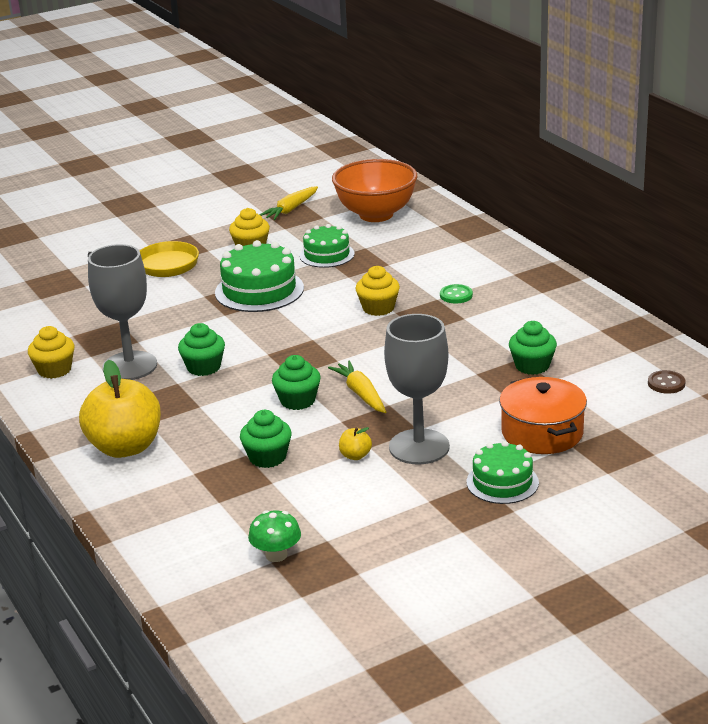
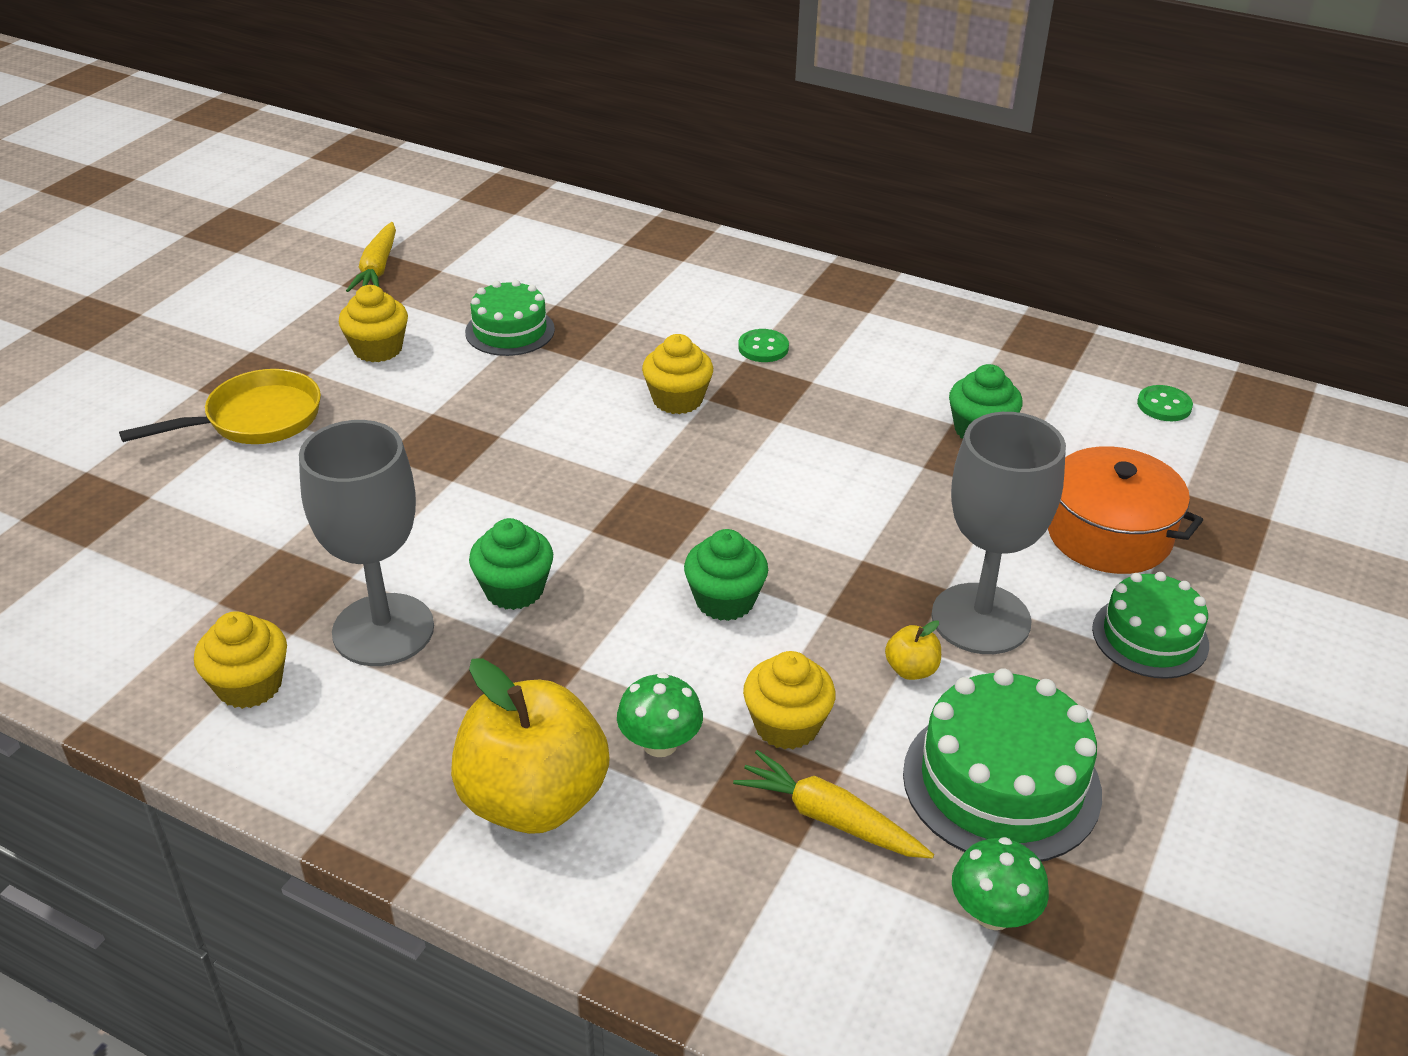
camera: 35 degrees left, 10 degrees up
green cake [215,240,304,312] -> green cake moved to [903,668,1102,862]
green cupcake [240,410,292,468] -> yellow cupcake [743,651,836,750]
yellow carrot [328,360,386,413] -> yellow carrot moved to [733,750,934,859]
orange bowl [332,159,417,222] -> none
brown button [648,370,686,394] -> green button [1137,385,1193,421]
none -> green mushroom [617,673,703,757]

